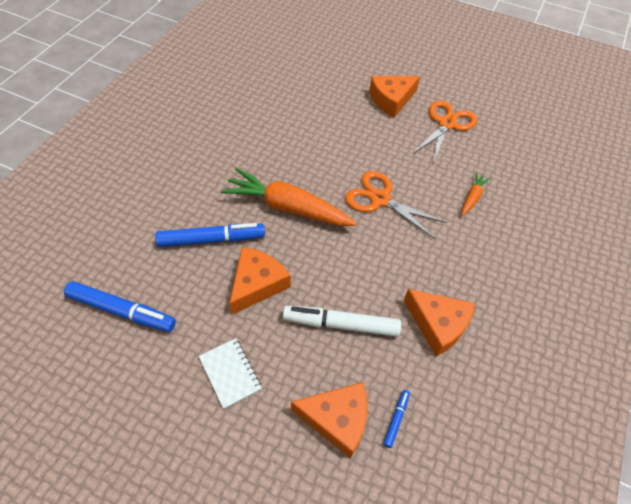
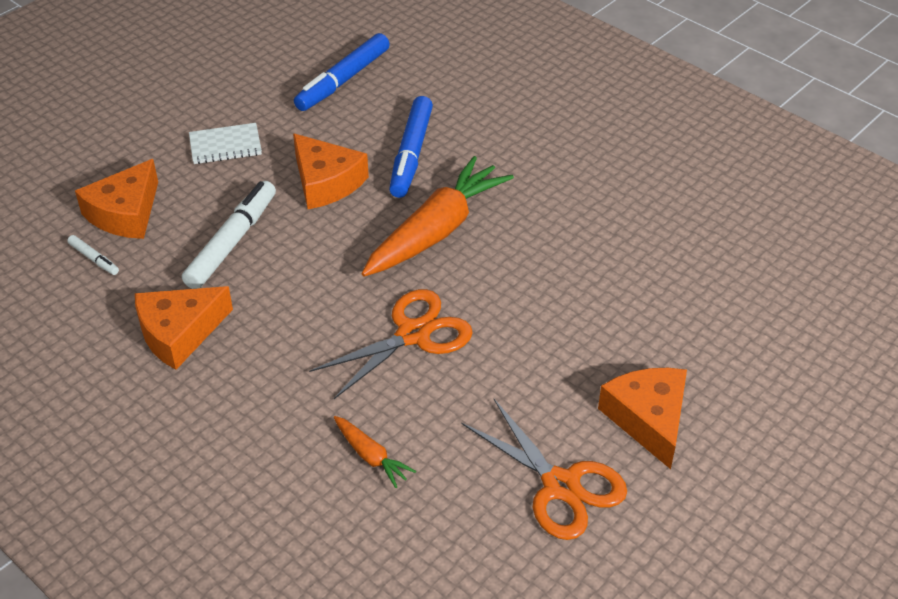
camera: 110 degrees right, 10 degrees down
blue marker [383,390,410,448] -> white marker [67,235,119,275]

